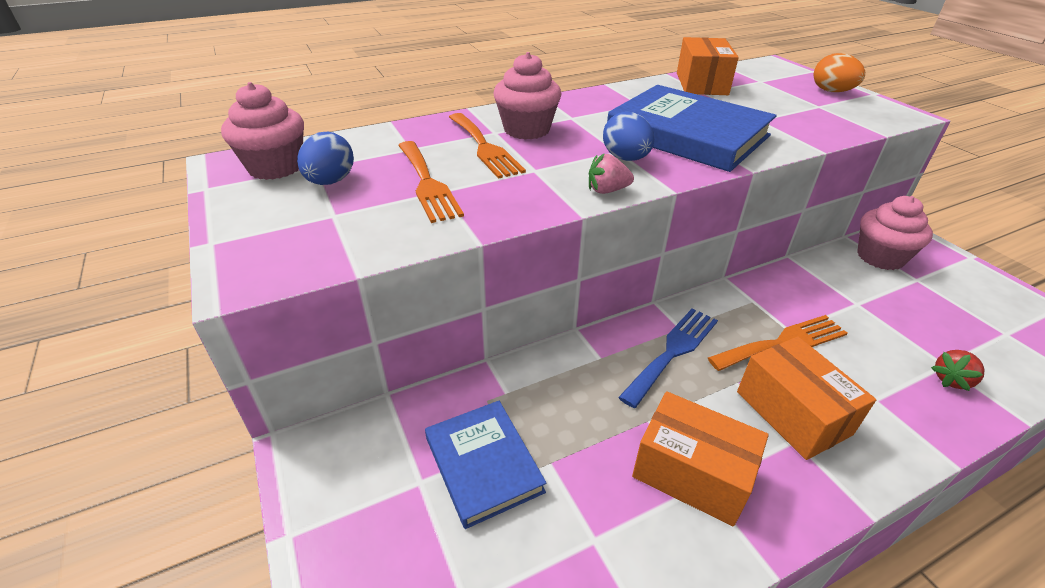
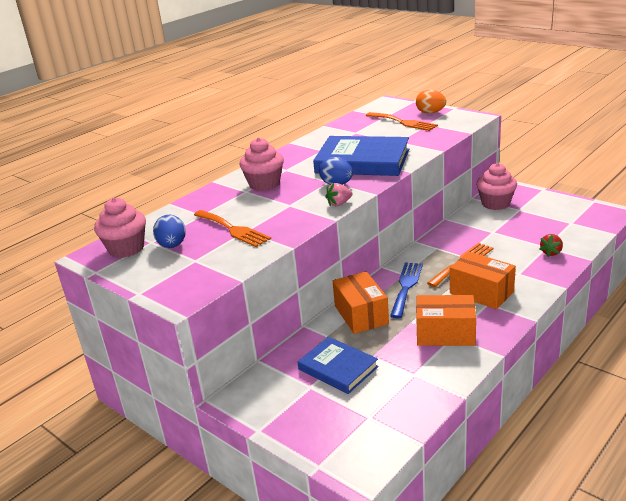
camera: 20 degrees left, 10 degrees down
orange fork [449,113,526,179] -> orange fork moved to [366,112,438,131]
orange box [677,37,739,95] -> orange box moved to [333,271,389,334]

